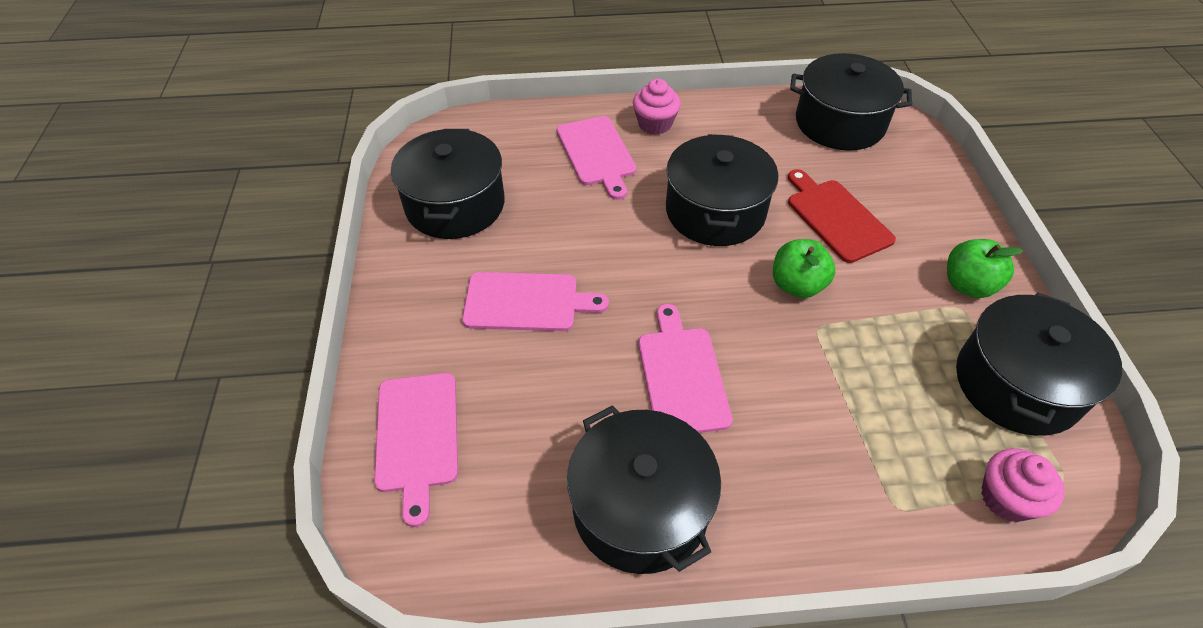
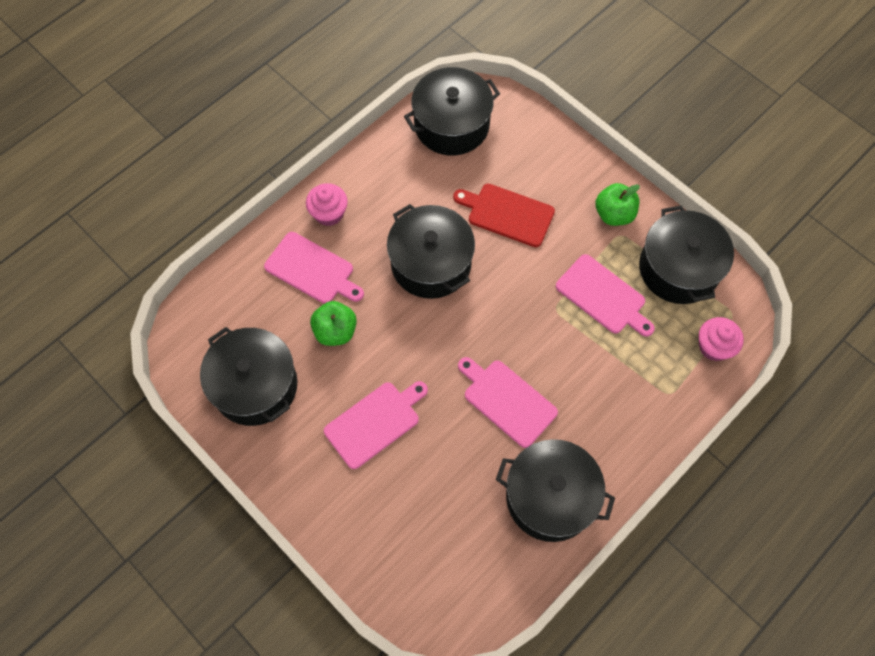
camera: 40 degrees left, 15 degrees up
pink cutting board [374,373,458,527] -> pink cutting board moved to [556,254,655,337]
green apple [773,239,836,298] -> green apple moved to [310,301,357,346]

